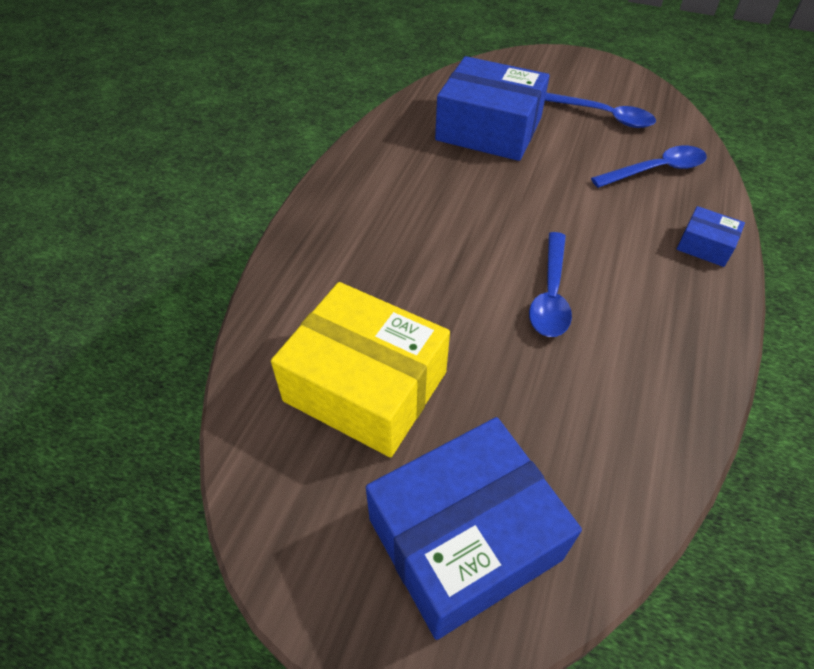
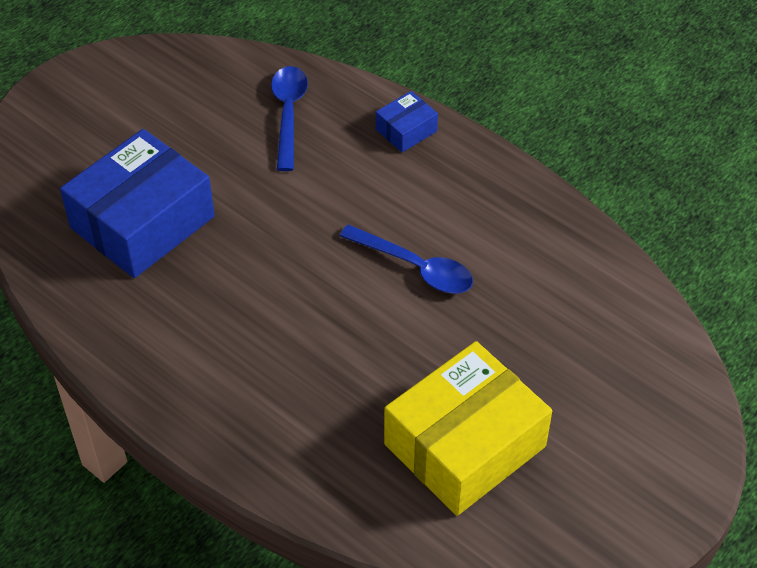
camera: 70 degrees left, 0 degrees up
blue box [366,417,582,640] -> none
blue spoon [545,93,656,128] -> none

